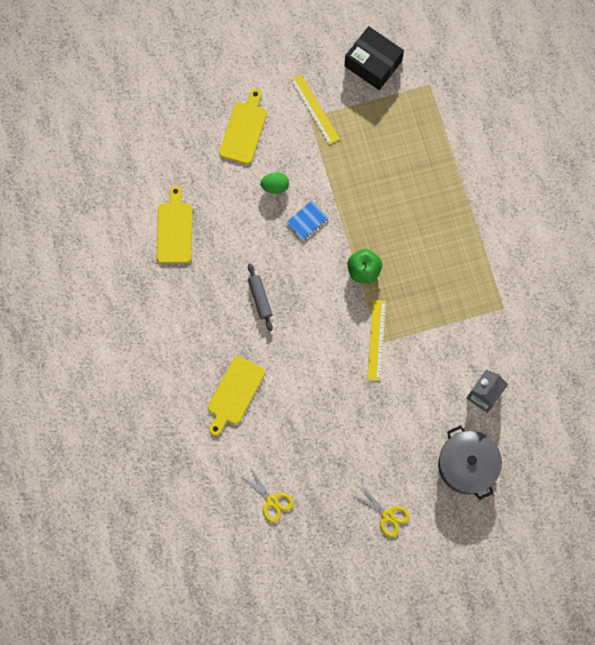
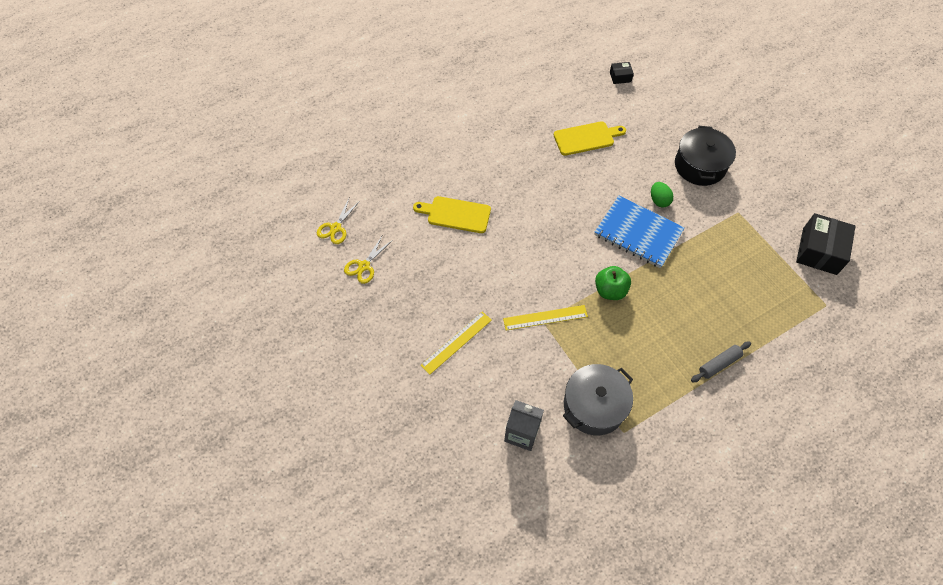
camera: 75 degrees right, 15 degrees down
yellow cutting board [219,89,267,164] -> black pot [675,126,736,186]
grey rolling pin [248,263,273,331] -> grey rolling pin moved to [691,341,751,382]
blue notebook [286,200,328,240] -> blue notebook [594,196,685,268], size x2.17
yellow ruler [290,75,340,145] -> yellow ruler moved to [420,311,492,375]
yellow scissors [353,484,410,537] -> yellow scissors moved to [317,198,360,244]
grey pot [438,425,502,500] -> grey pot moved to [563,364,633,435]
none -> black box [610,62,634,84]

